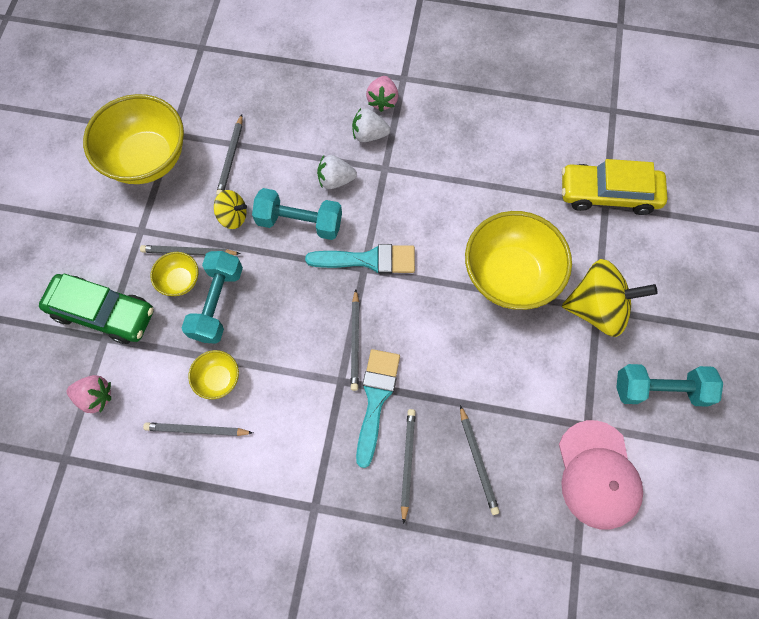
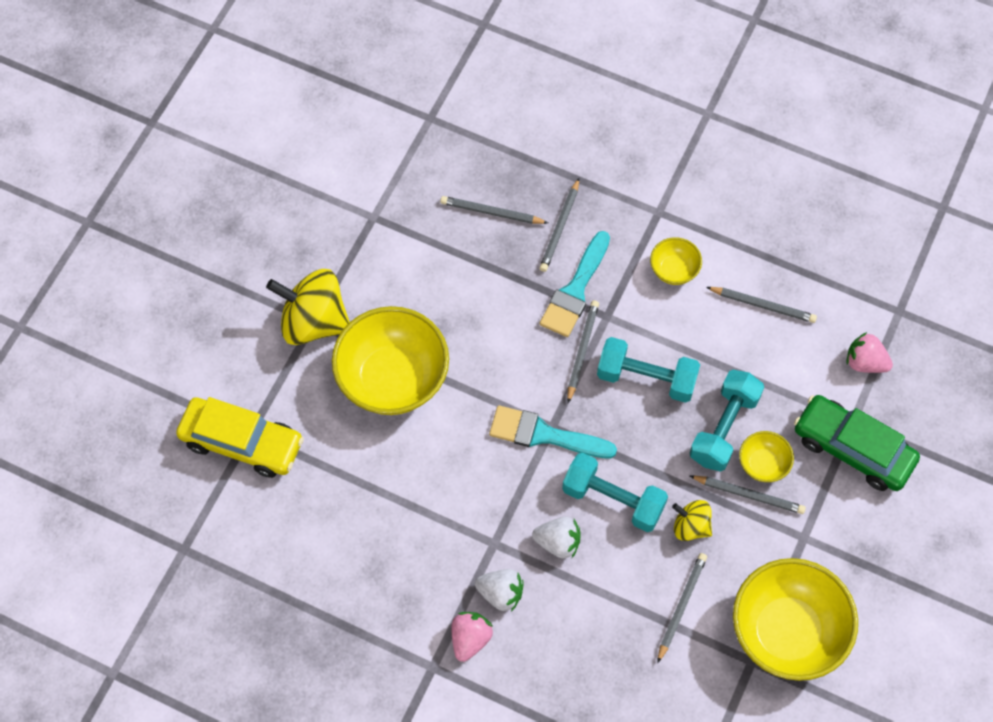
camera: 165 degrees left, 5 degrees down
yellow bowl [188,350,239,400] -> yellow bowl moved to [650,237,702,285]
grey pencil [460,405,500,515] -> grey pencil turned 75 degrees counterclockwise [440,196,548,224]
pink cap [559,420,643,529] -> none
turquoise dumbbell [616,364,723,407] -> turquoise dumbbell moved to [597,337,700,403]

